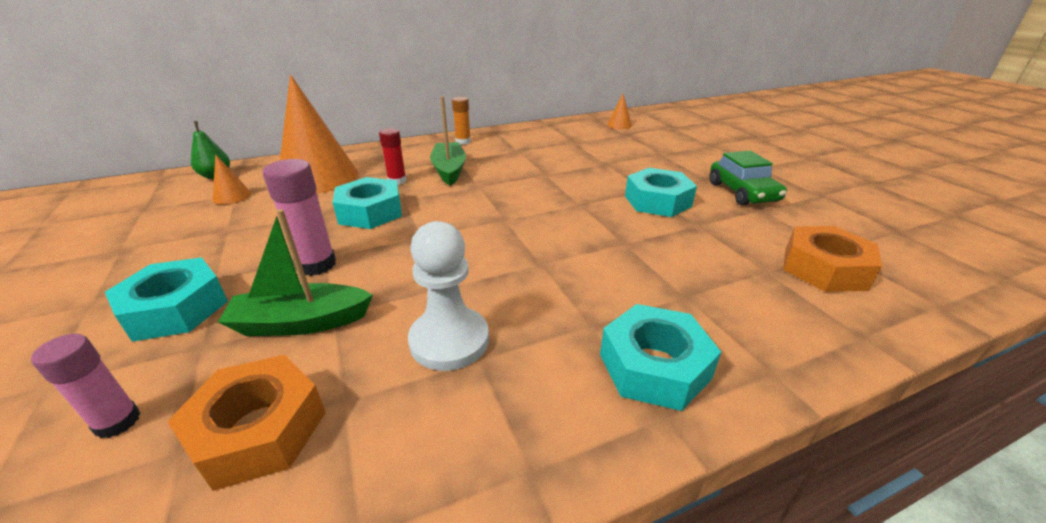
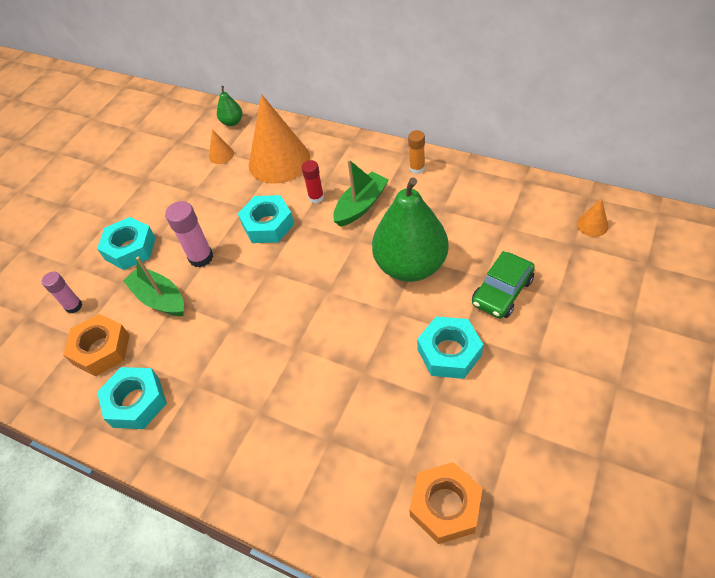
camera: 55 degrees right, 20 degrees up
white pawn [408,221,489,371] -> none
turquoise nut [600,304,721,411] -> turquoise nut moved to [97,367,167,429]
green car [709,151,787,205] -> green car moved to [472,251,535,318]
none -> green pear [372,177,448,282]

